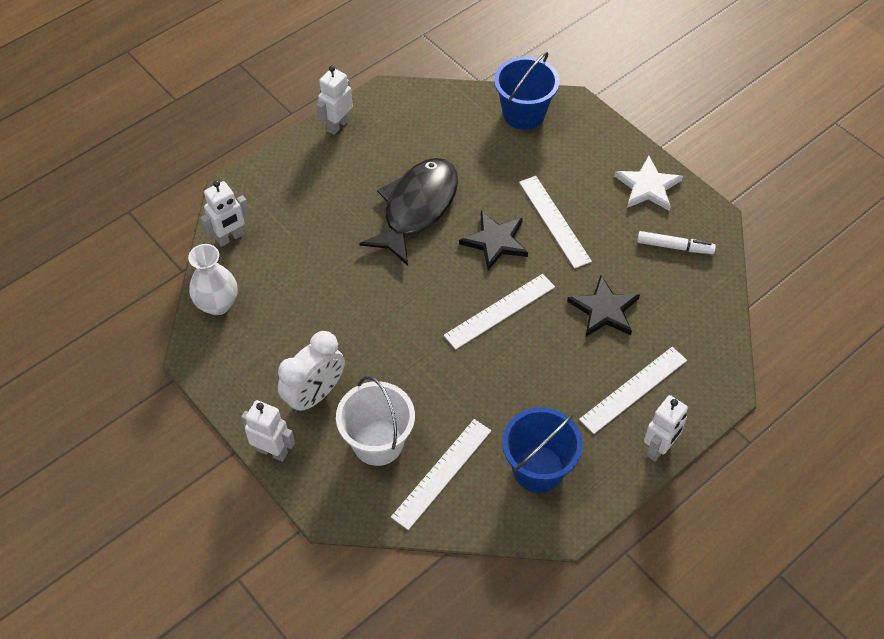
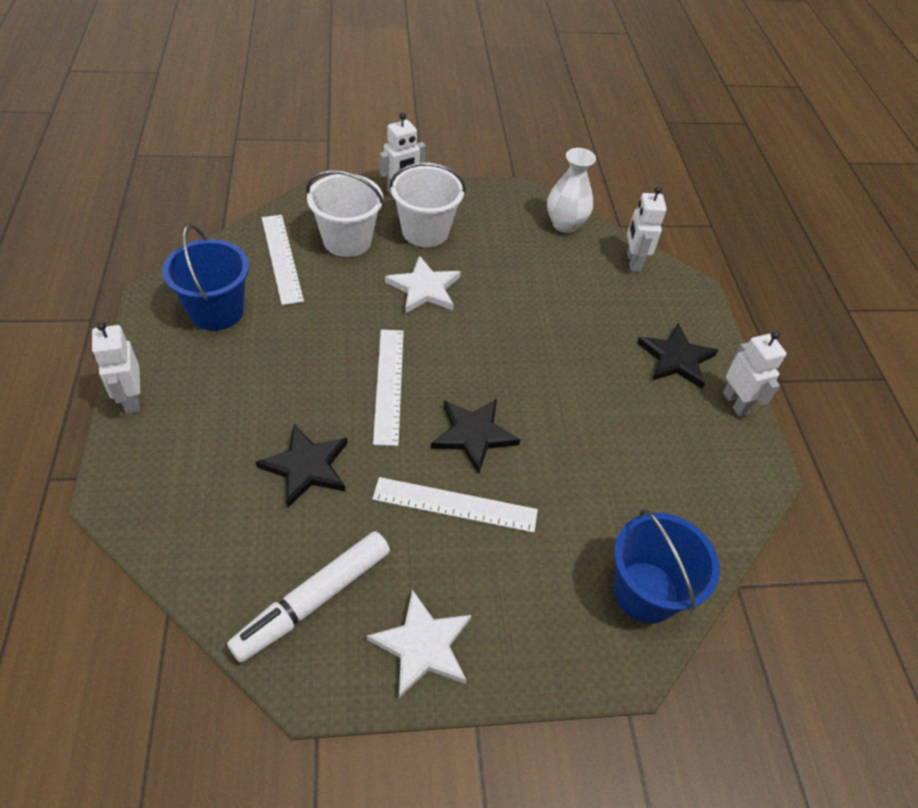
camera: 120 degrees right, 5 degrees down
white clock [278,331,345,413] -> white bucket [389,163,466,247]
black fish [359,158,458,266] -> none
white ruler [579,347,687,434] -> none
white marker [637,231,716,254] -> white marker [227,531,390,662], size x1.57
none -> white star [385,255,461,314]
none -> black star [637,324,718,389]

